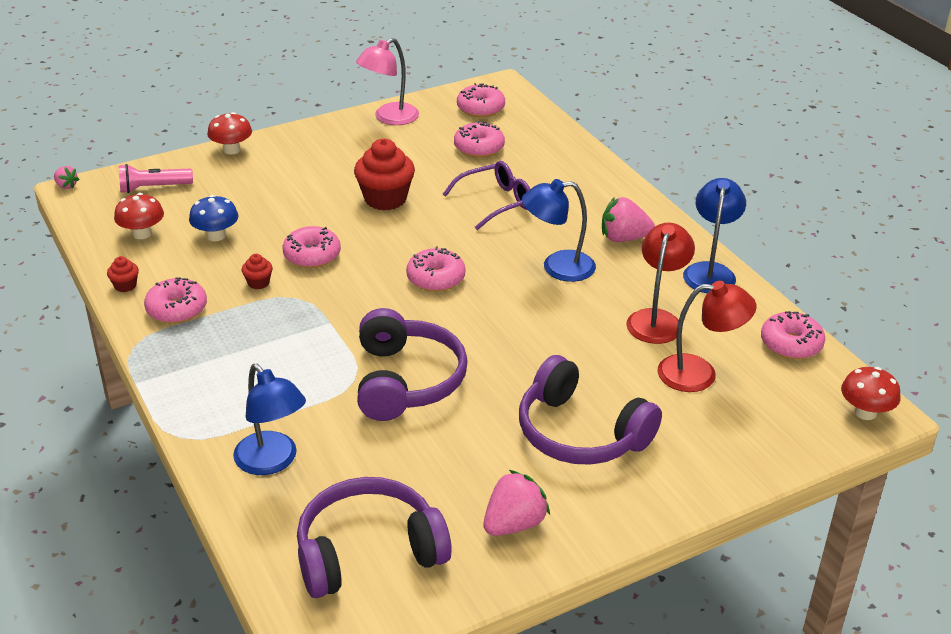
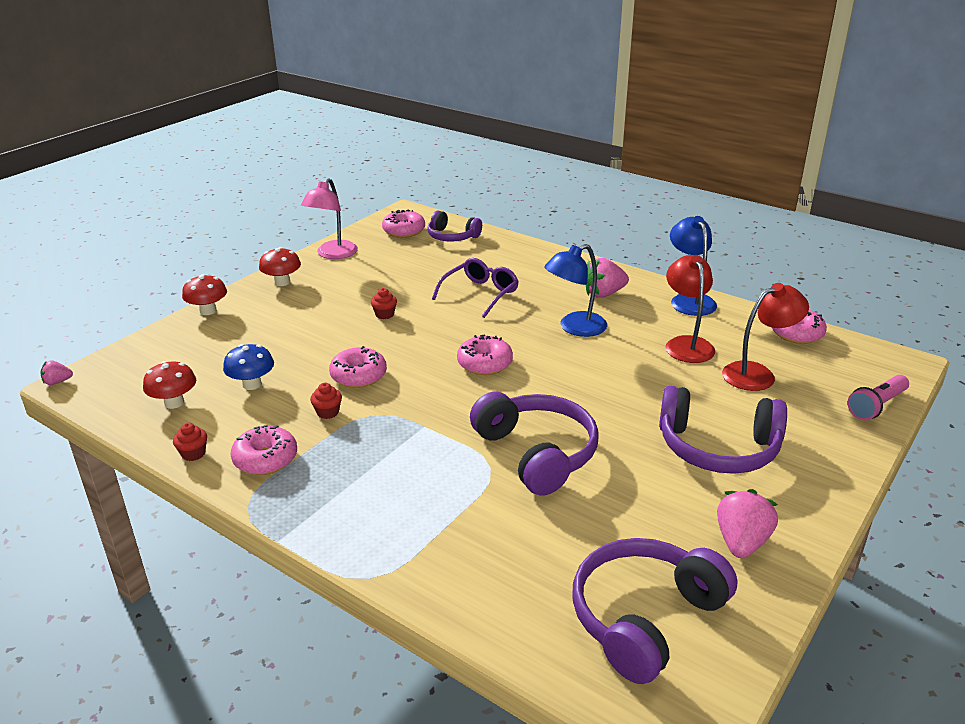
camera: 25 degrees left, 5 degrees down
pink strawberry [54,166,79,189] -> pink strawberry turned 150 degrees clockwise [40,360,73,385]
pink flashlight [119,164,193,193] -> pink flashlight moved to [847,375,909,420]
blue lamp [233,364,306,475] -> none
red cupcake [354,139,415,210] -> red cupcake [371,288,397,319], size x0.47
pink donut [454,121,505,158] -> none
red mushroom [841,367,901,420] -> red mushroom moved to [259,247,301,286]
none -> purple headphones [427,211,482,241]

